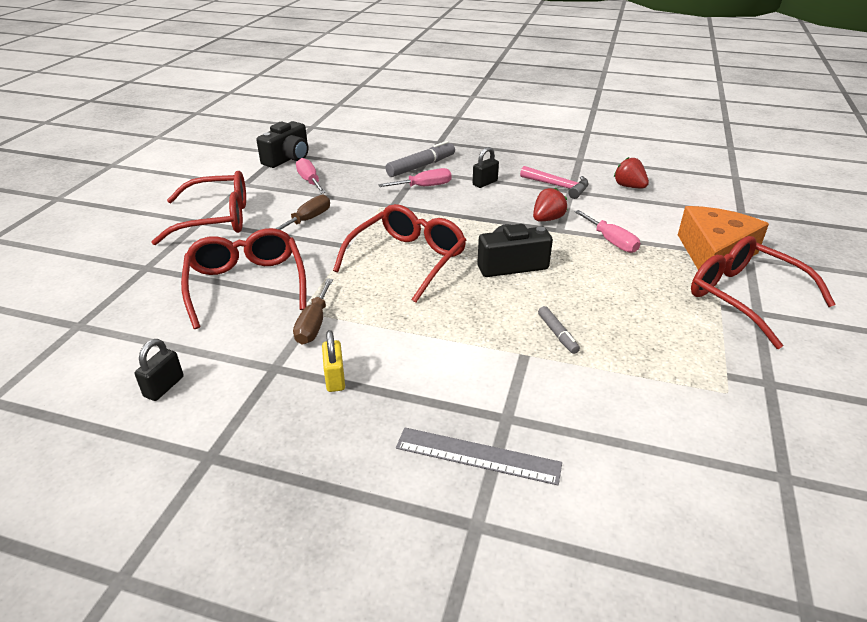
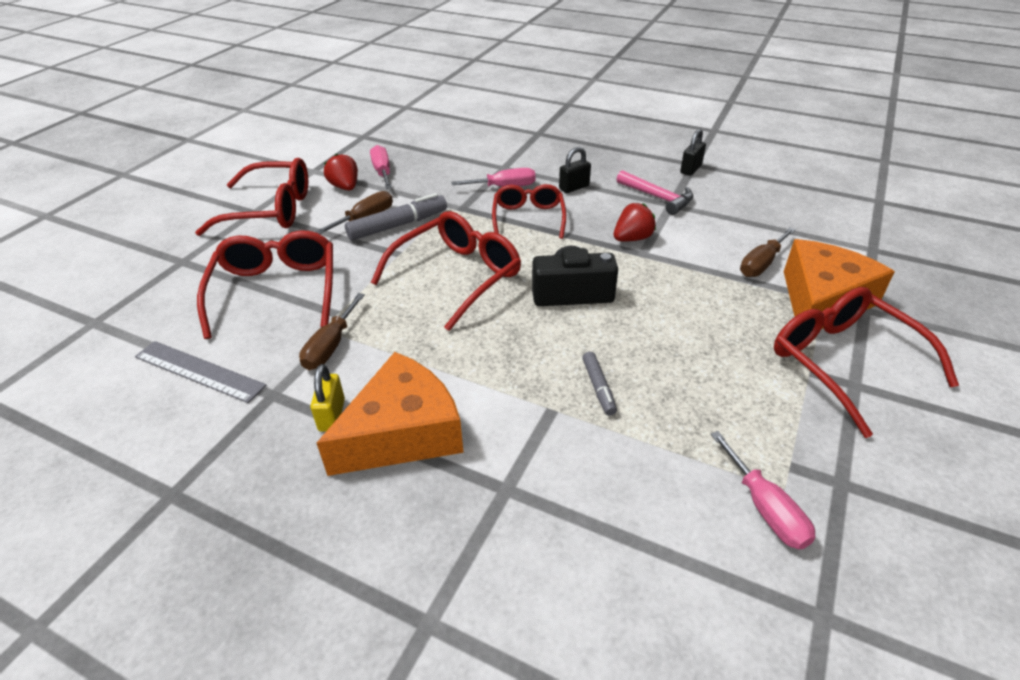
camera: 10 degrees right, 5 degrees up
black padlock [135,339,183,401] -> black padlock moved to [680,129,706,176]
black camera [256,121,308,168] -> none
grey marker [386,141,455,177] -> grey marker moved to [345,193,447,241]
grey ruler [396,427,562,485] -> grey ruler moved to [135,341,267,403]
pink screwdriver [575,210,640,253] -> pink screwdriver moved to [710,431,816,549]
red strawberry [614,157,649,188] -> red strawberry moved to [324,153,358,190]
none -> orange cheese [317,352,464,476]
none -> red glasses [492,184,566,239]
none -> brown screwdriver [740,227,795,277]

